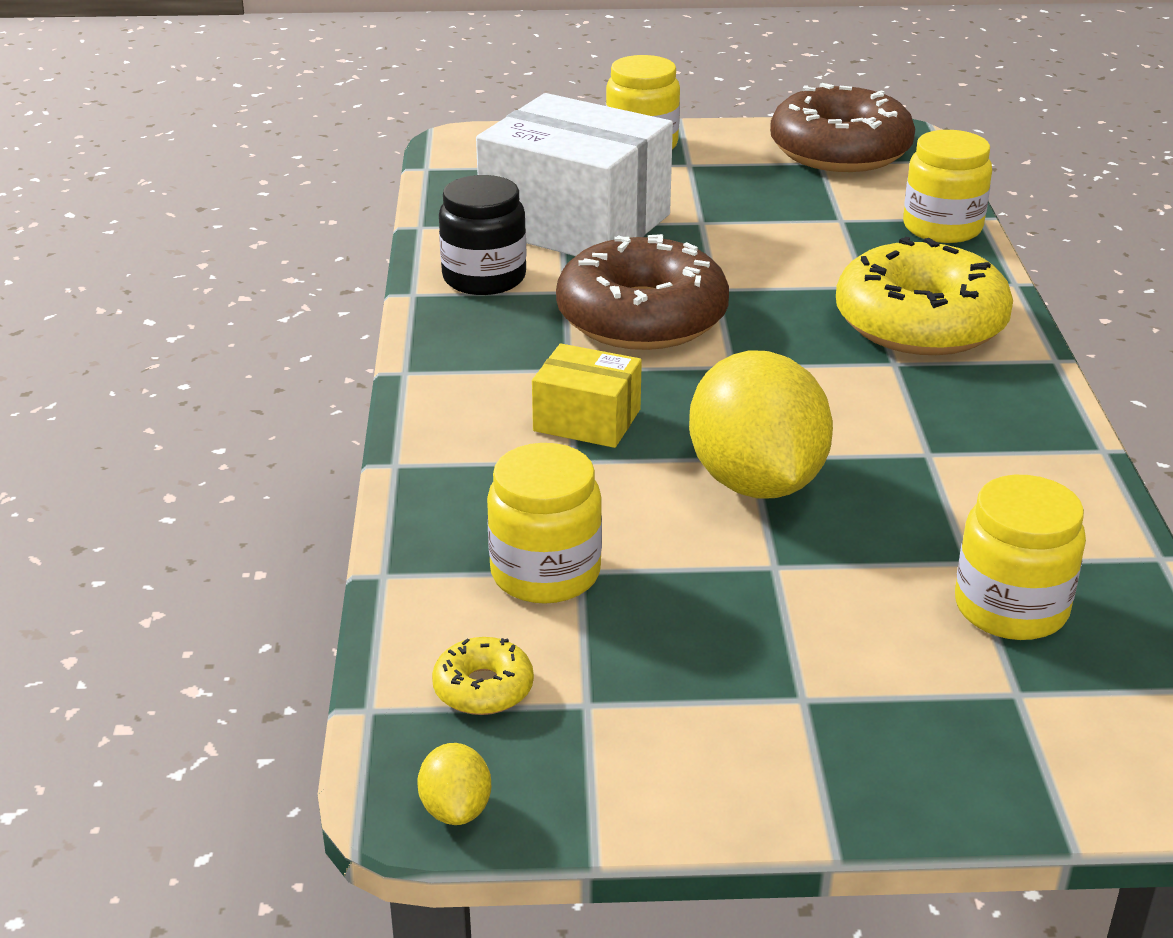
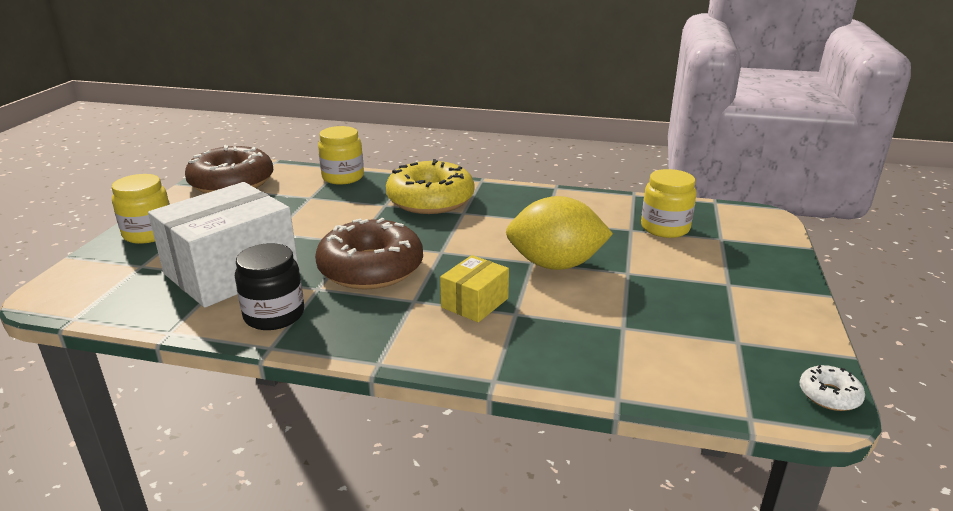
camera: 75 degrees left, 5 degrees down
yellow lemon [417,743,491,825] -> white donut [800,365,865,411]
yellow donut [432,637,534,715] -> none
yellow jar [487,443,602,604] -> none

